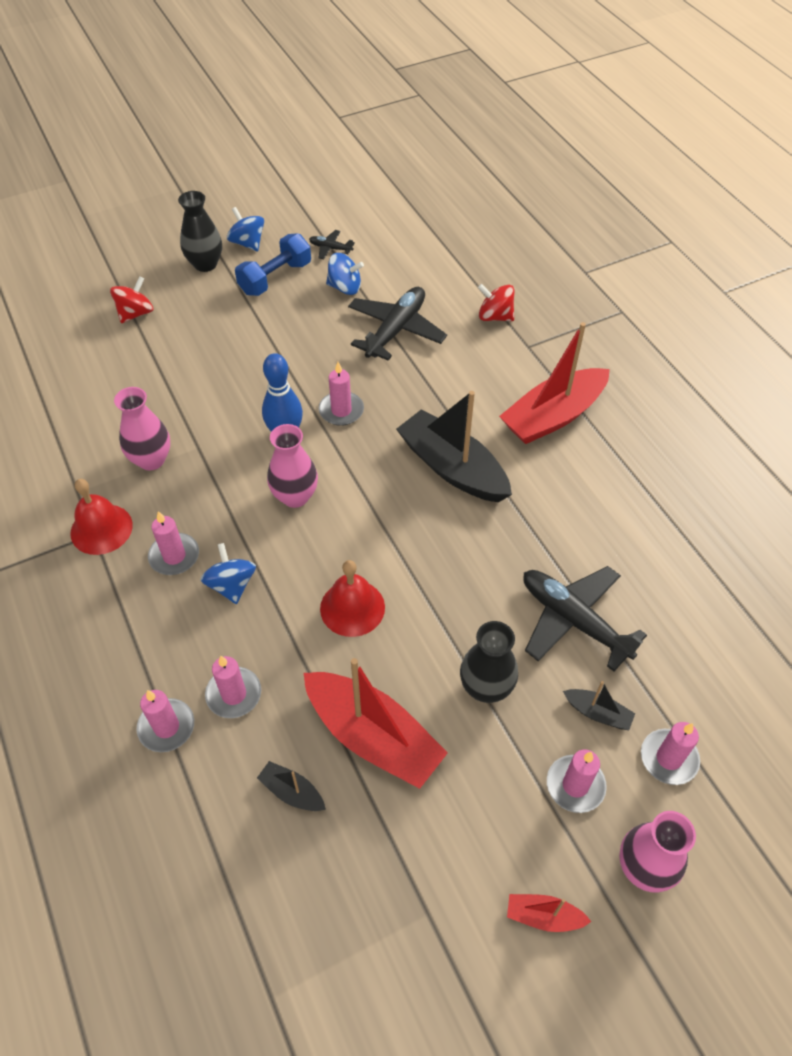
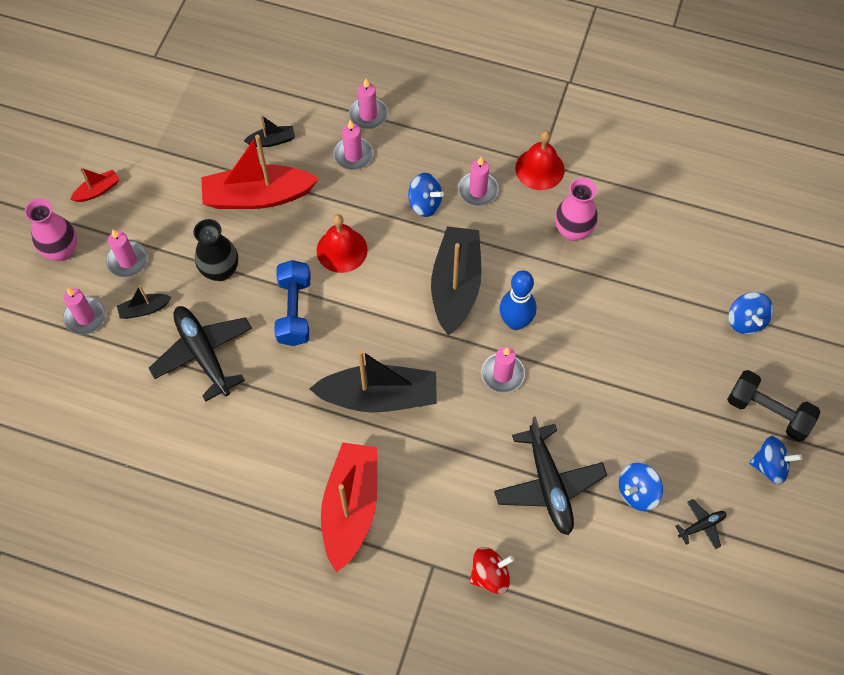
camera: 135 degrees right, 10 degrees up
red spinning top [110,276,154,323] -> blue spinning top [728,292,773,334]
black vase [178,191,222,272] -> black dumbbell [727,370,820,441]
blue dumbbell [235,233,311,296] -> blue dumbbell moved to [274,260,310,346]
pink vase [267,424,318,508] -> black boat [431,226,481,336]
black plane [523,566,647,671] -> black plane turned 120 degrees counterclockwise [149,306,252,402]

